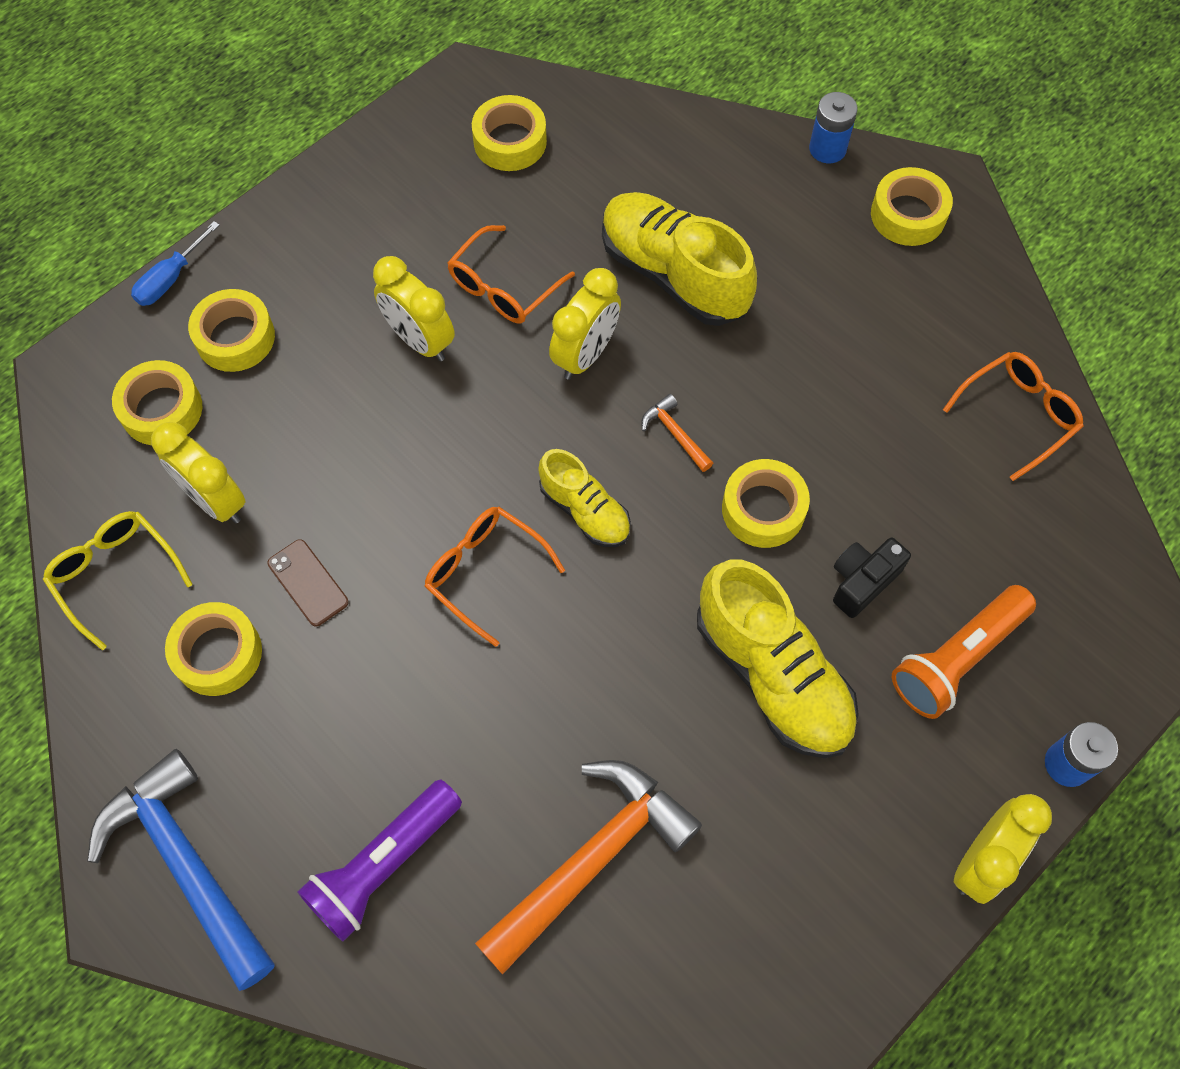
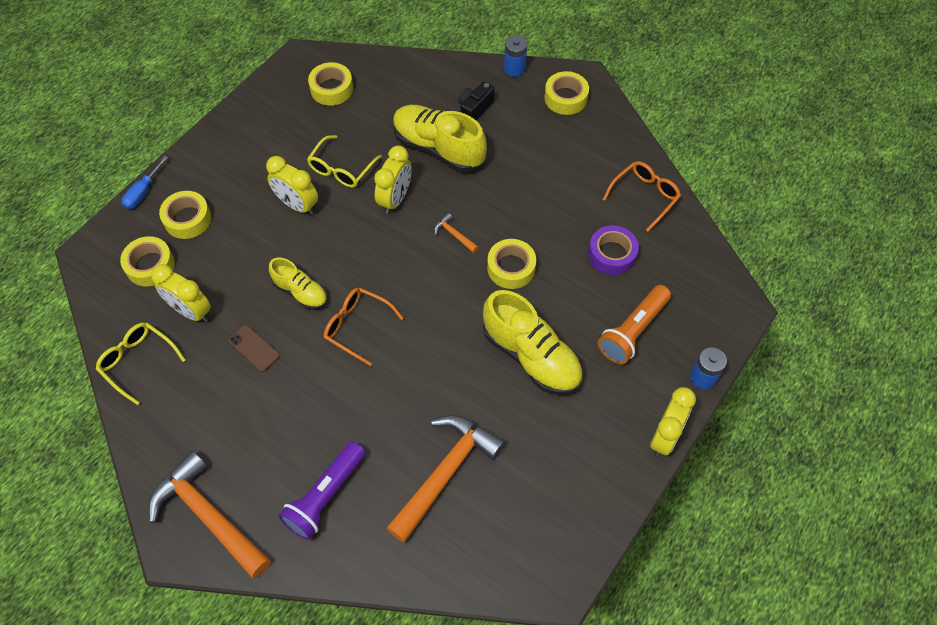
camera: 10 degrees left, 5 degrees down
blue hammer [87,749,275,991] -> orange hammer [149,450,271,578]
yellow tape [165,602,262,696] -> none
orange glasses [447,225,575,324] -> yellow glasses [307,135,382,188]
yellow shoe [538,449,631,547] -> yellow shoe moved to [269,258,327,310]
black camera [833,538,911,618] -> black camera moved to [458,82,495,120]
none -> purple tape [588,225,639,275]

